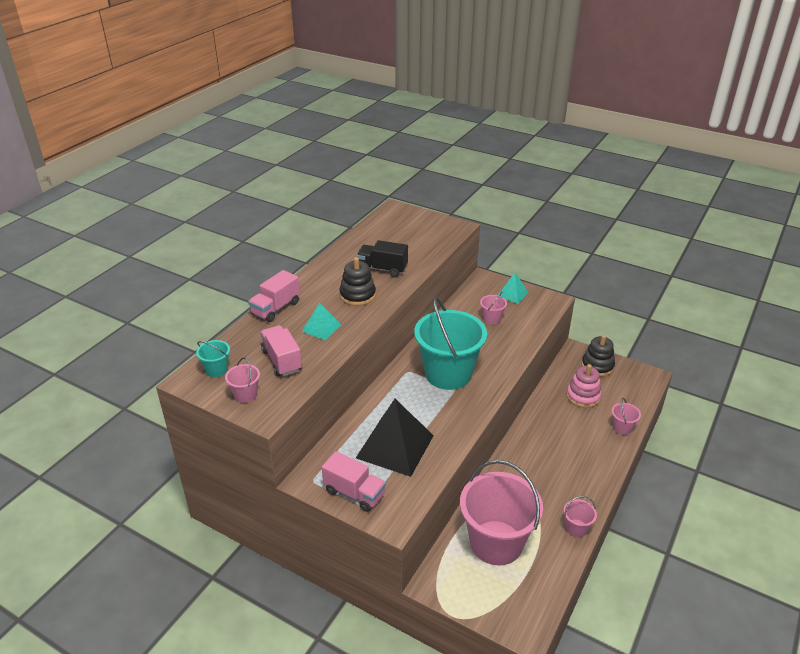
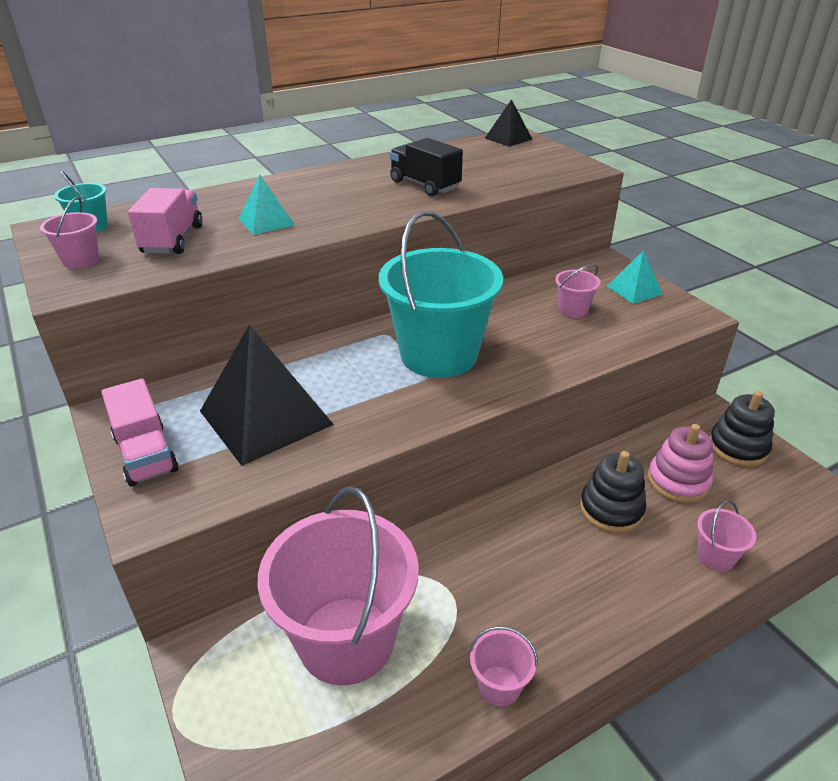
camera: 30 degrees right, 0 degrees up
pink truck [248,270,300,322] -> none
black stacking toy [340,257,376,306] -> black stacking toy moved to [580,451,646,533]
none -> black pyramid [485,99,532,147]

